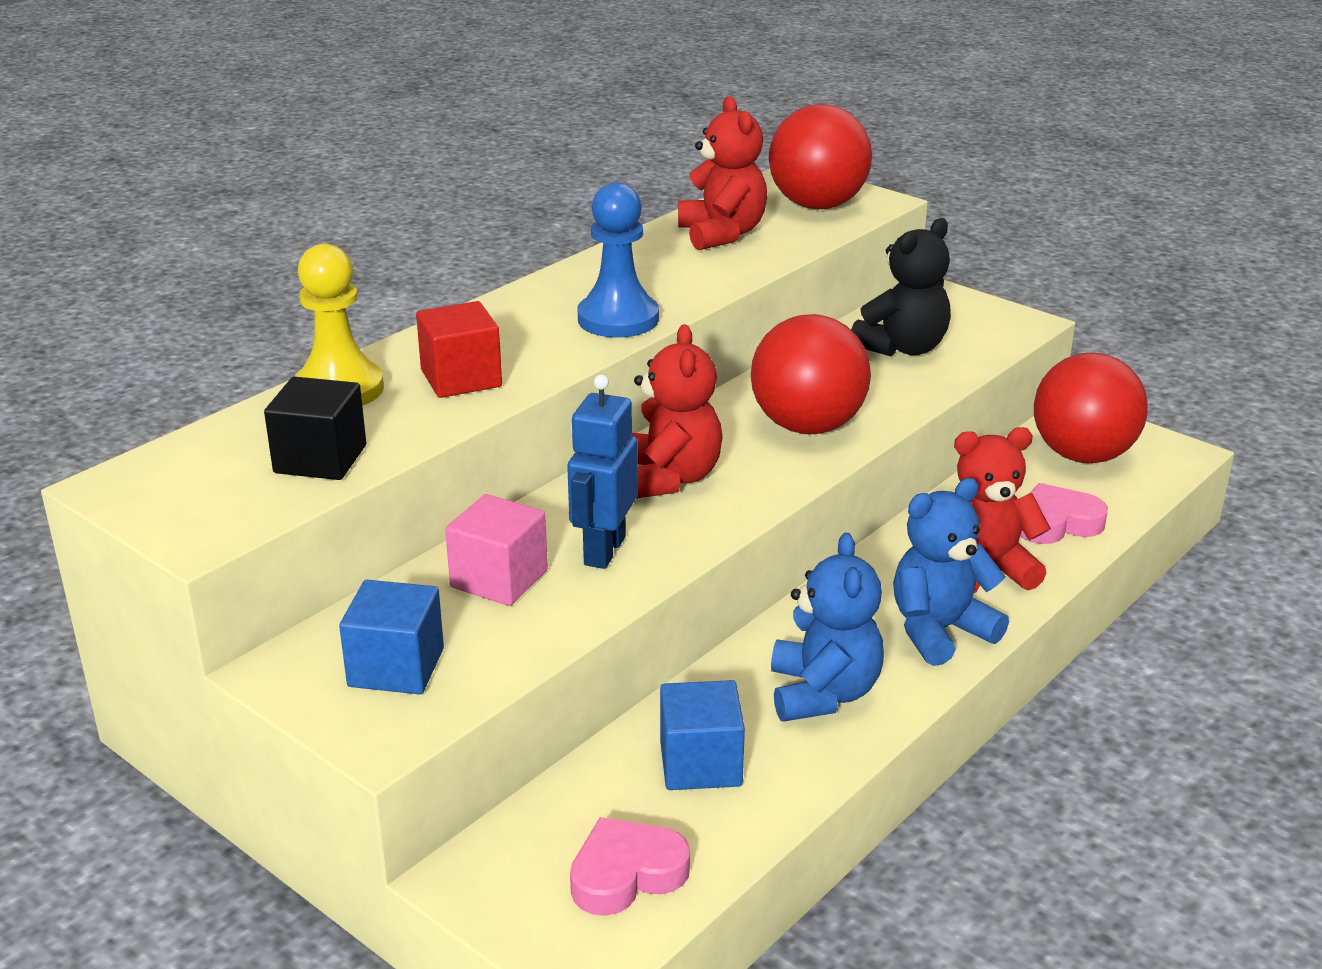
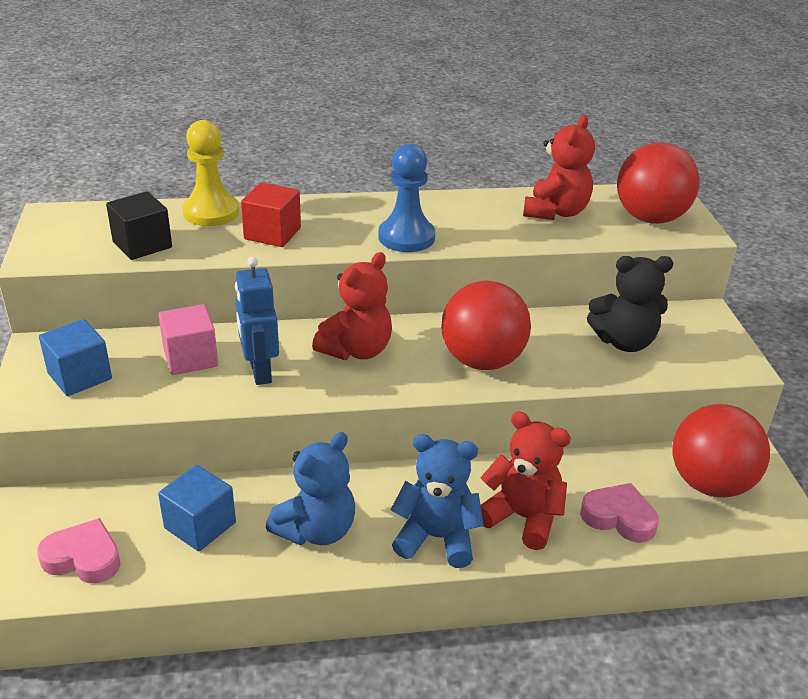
camera: 40 degrees right, 5 degrees up
blue robot [567,375,638,569] -> blue robot turned 75 degrees counterclockwise [235,257,279,385]

